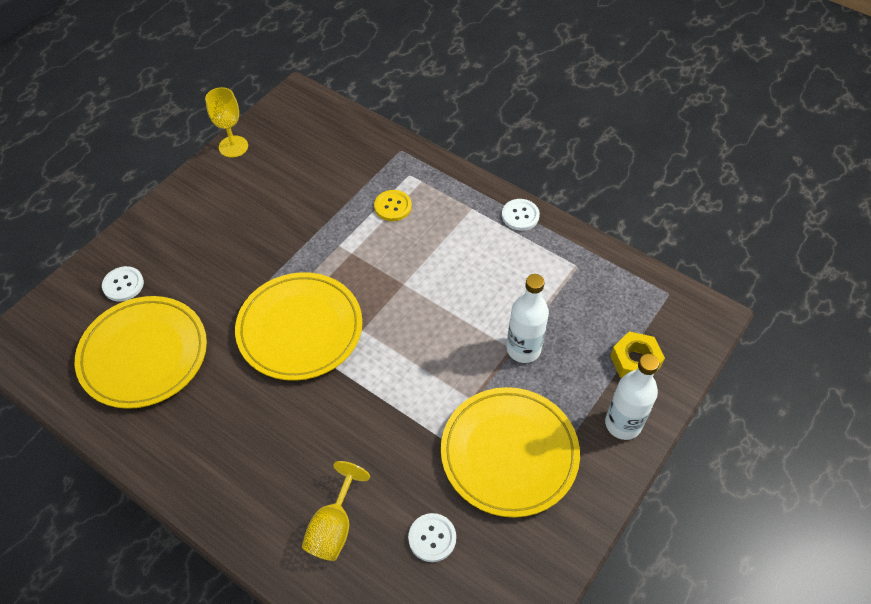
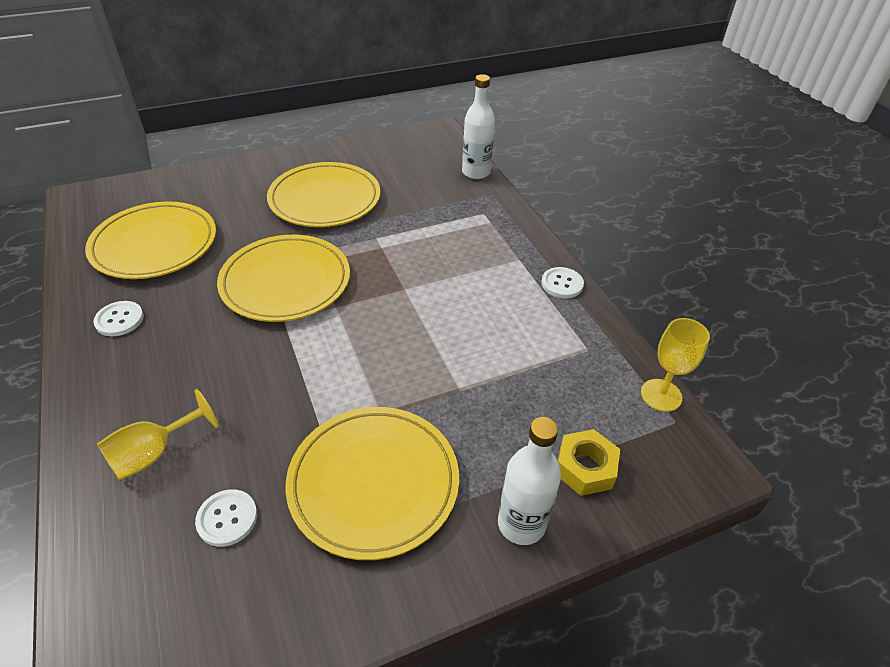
camera: 30 degrees right, 10 degrees down
white button [102,266,144,302] -> white button moved to [93,301,144,336]
yellow goblet [205,87,248,158] -> yellow goblet moved to [641,318,710,412]
yellow button [374,190,412,221] -> none
white bottle [507,274,549,363] -> white bottle moved to [462,74,495,179]
none -> yellow plate [267,162,380,227]

